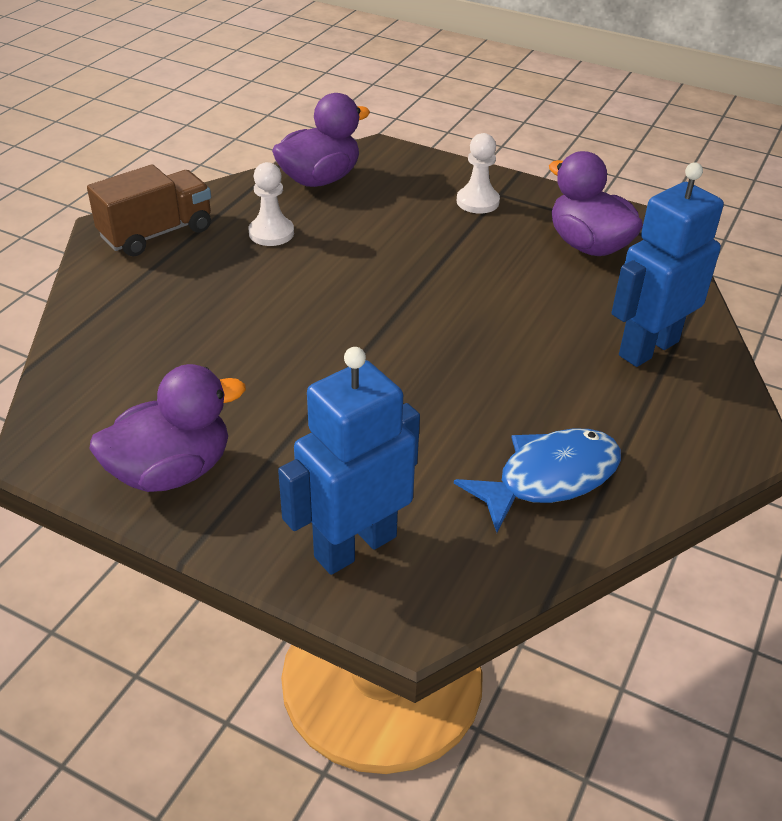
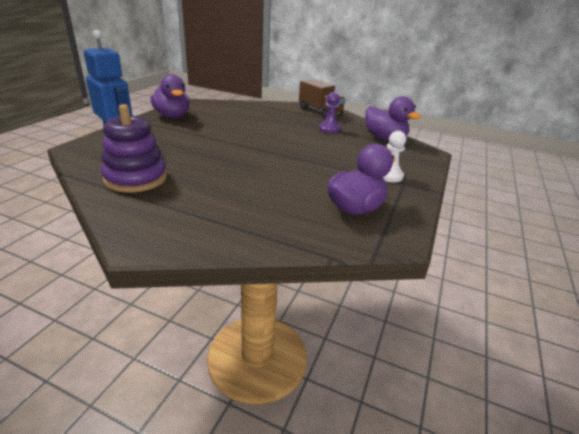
camera: 85 degrees right, 10 degrees down
white pawn [249,162,294,246] -> purple pawn [319,92,341,133]
blue fish [454,428,621,532] -> purple stacking toy [101,104,167,193]
blue robot [611,162,724,367] -> none

